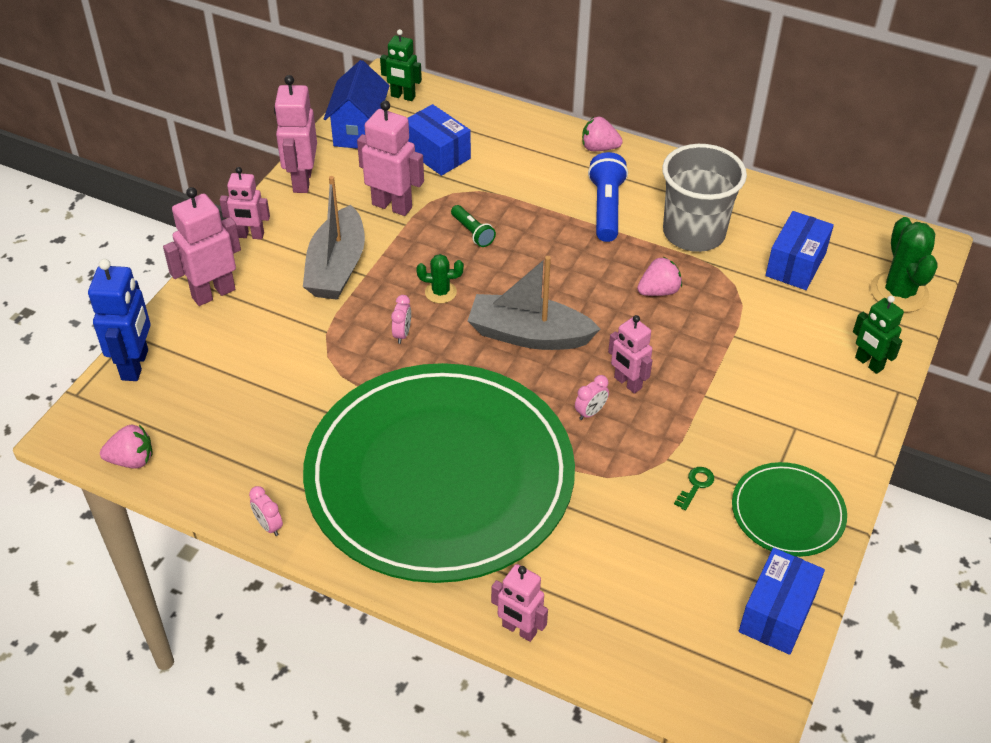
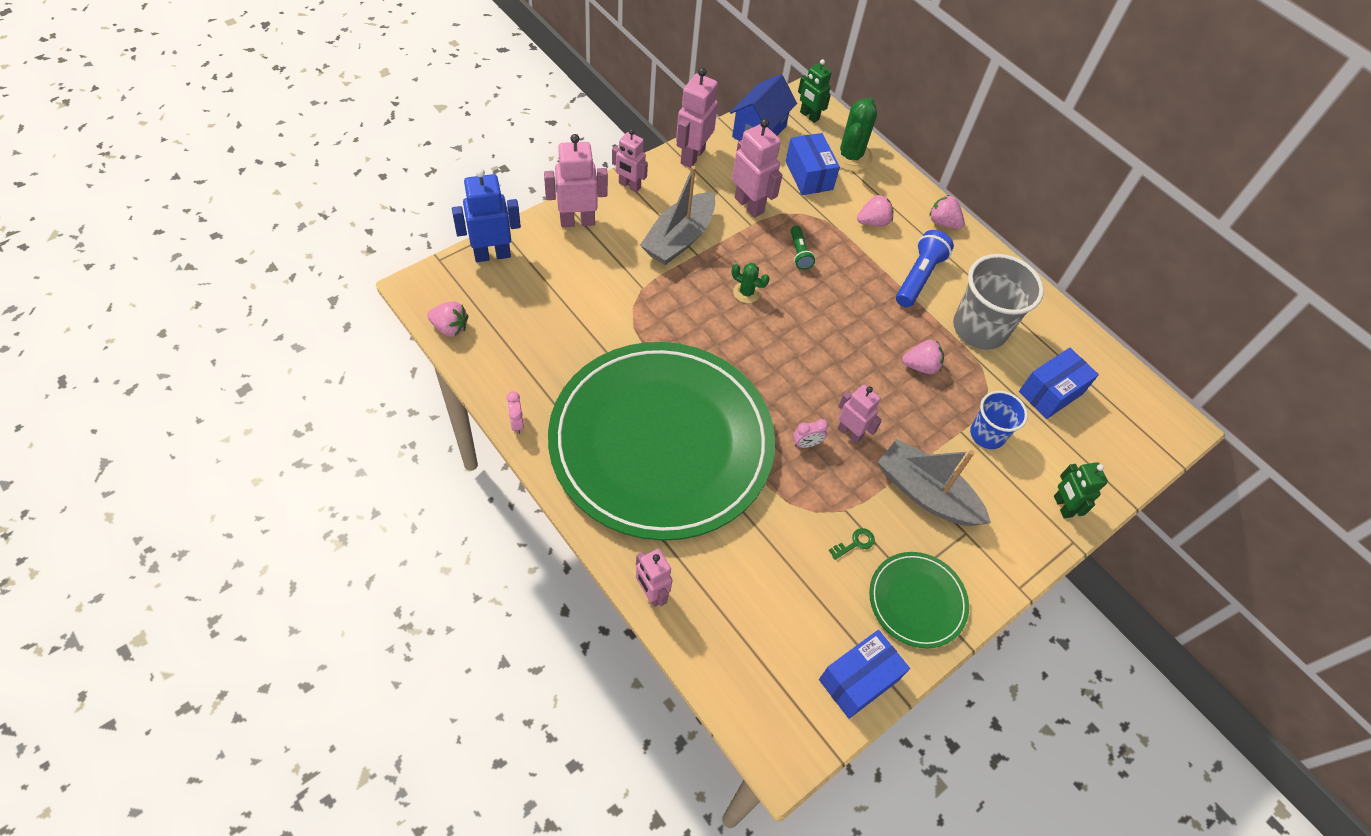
camera: 20 degrees right, 10 degrees up
blue robot [88,259,151,381] -> blue robot turned 135 degrees counterclockwise [452,168,521,262]
pink clock [391,295,411,344] -> none
grey boat [468,256,600,350] -> grey boat moved to [878,439,991,526]
pink robot [608,315,653,394] -> pink robot turned 150 degrees clockwise [838,385,882,444]
green cactus [870,217,938,313] -> green cactus moved to [830,97,877,171]
none -> pink strawberry [857,195,893,226]
none -> blue cup [970,391,1028,449]

